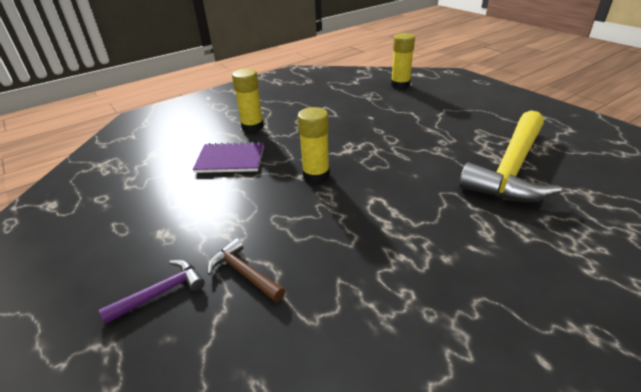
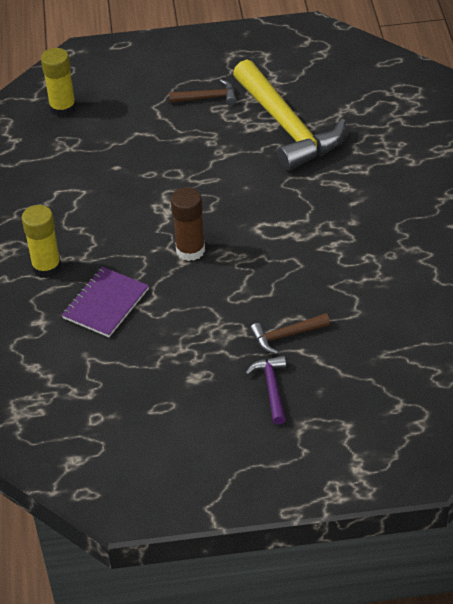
camera: 60 degrees left, 10 degrees up
yellow glue stick [297,107,330,183] -> brown glue stick [171,188,205,261]
none -> brown hammer [169,79,237,105]

